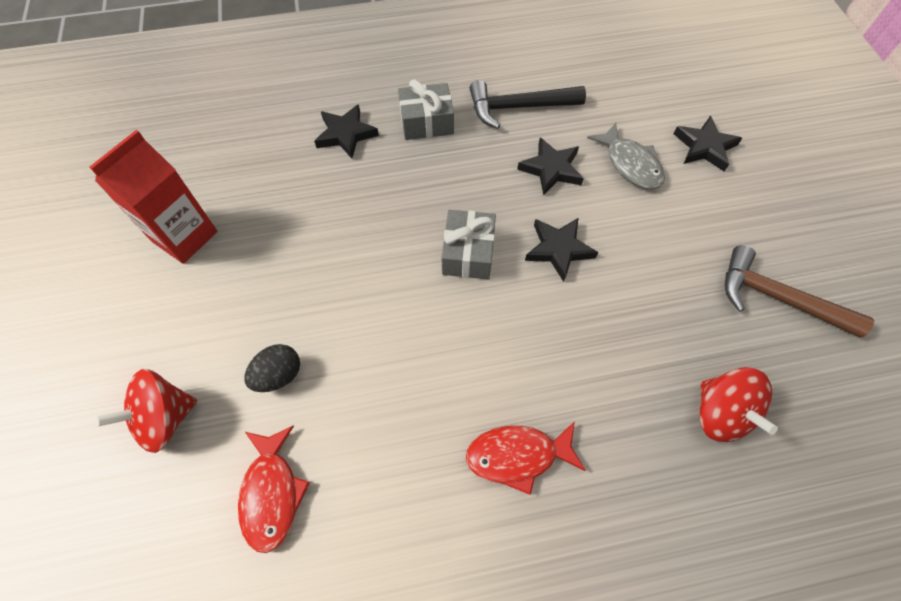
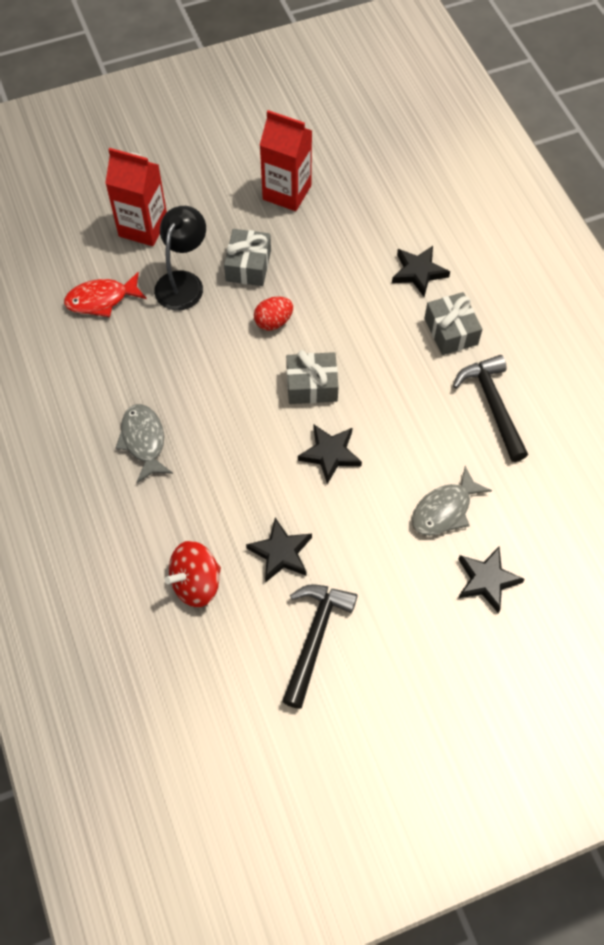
camera: 80 degrees right, 0 degrees up
red spinning top [96,369,198,453] -> red carton [105,148,167,246]
black egg [244,344,300,392] -> black lamp [154,206,206,311]
red fish [466,421,586,495] -> grey fish [116,404,173,483]
black star [517,138,584,196] -> black star moved to [246,518,312,583]
brown hammer [725,245,874,338] -> black hammer [282,584,357,709]
none -> grey gift [224,229,271,286]
none -> red egg [254,296,293,330]

